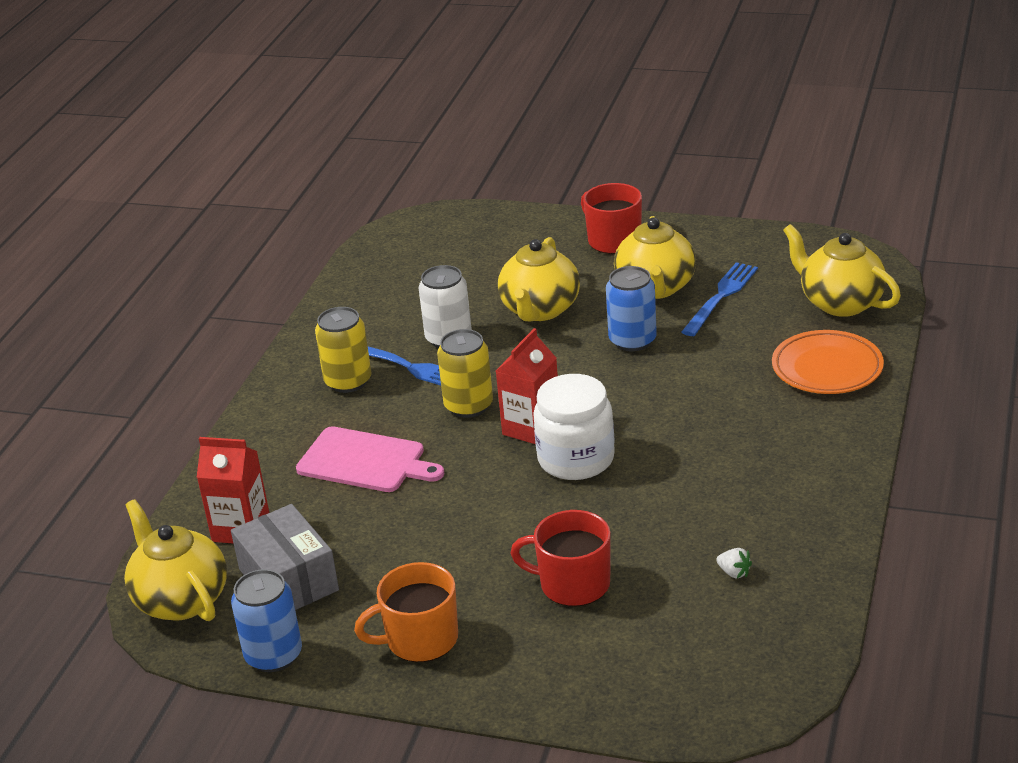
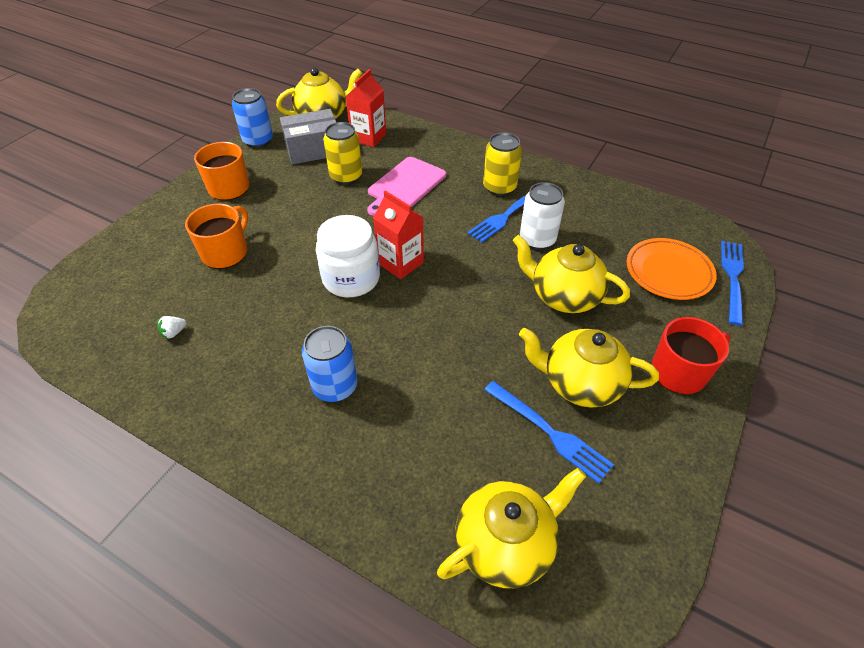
camera: 100 degrees right, 15 degrees up
yellow can [437,329,493,418] -> yellow can moved to [323,122,362,185]
red mug [511,510,611,607] -> orange mug [185,204,248,269]
blue can [606,266,657,351] -> blue can moved to [302,326,358,402]
orange plate [772,330,884,394] -> orange plate moved to [627,238,717,300]
none -> blue fork [721,241,744,326]

